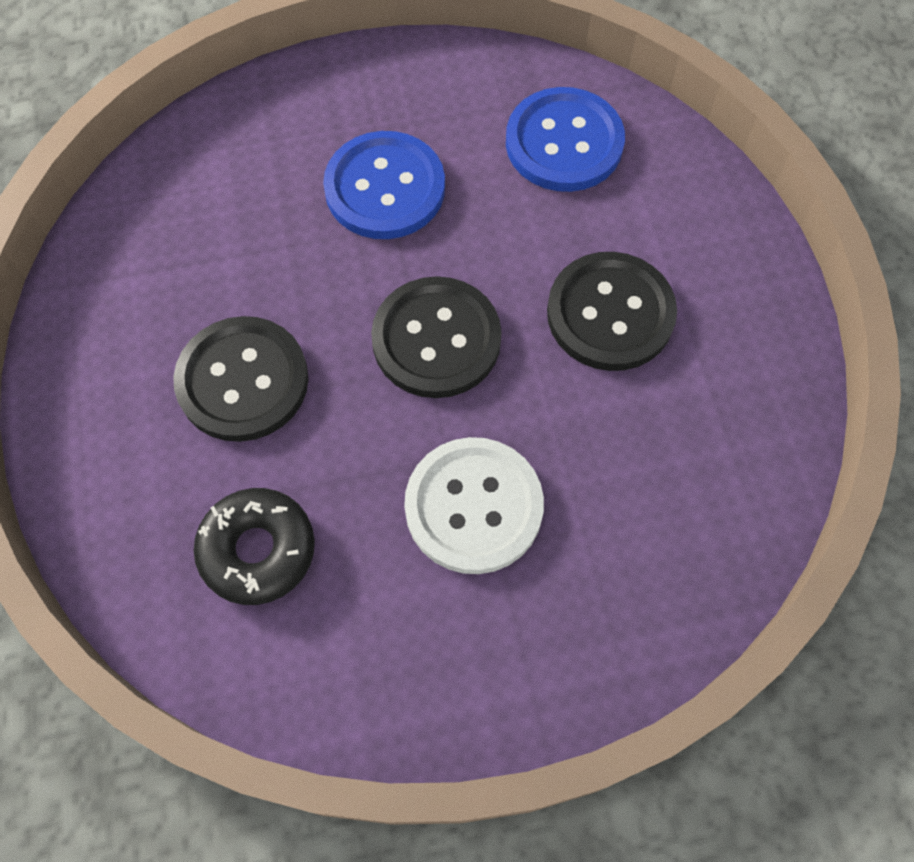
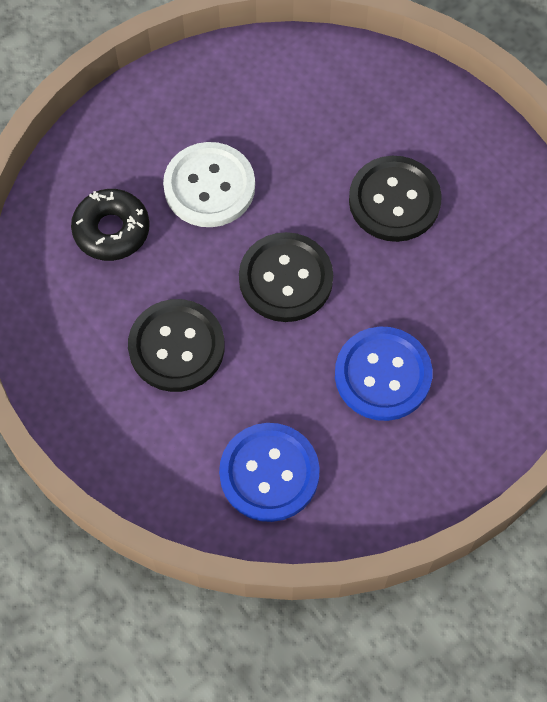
camera: 155 degrees right, 0 degrees up
black donut [194,488,315,605] -> black donut moved to [71,189,150,261]

